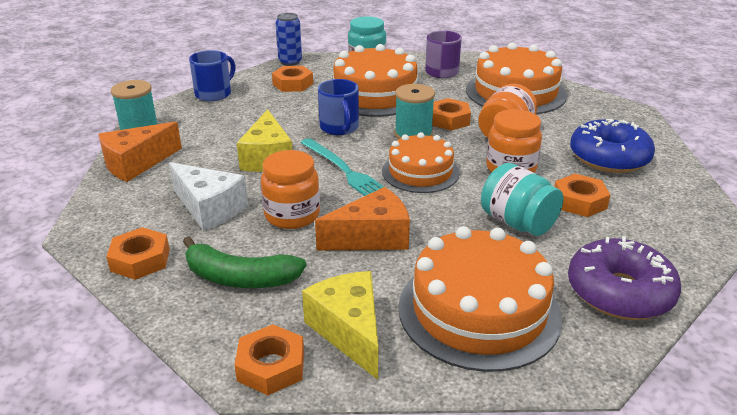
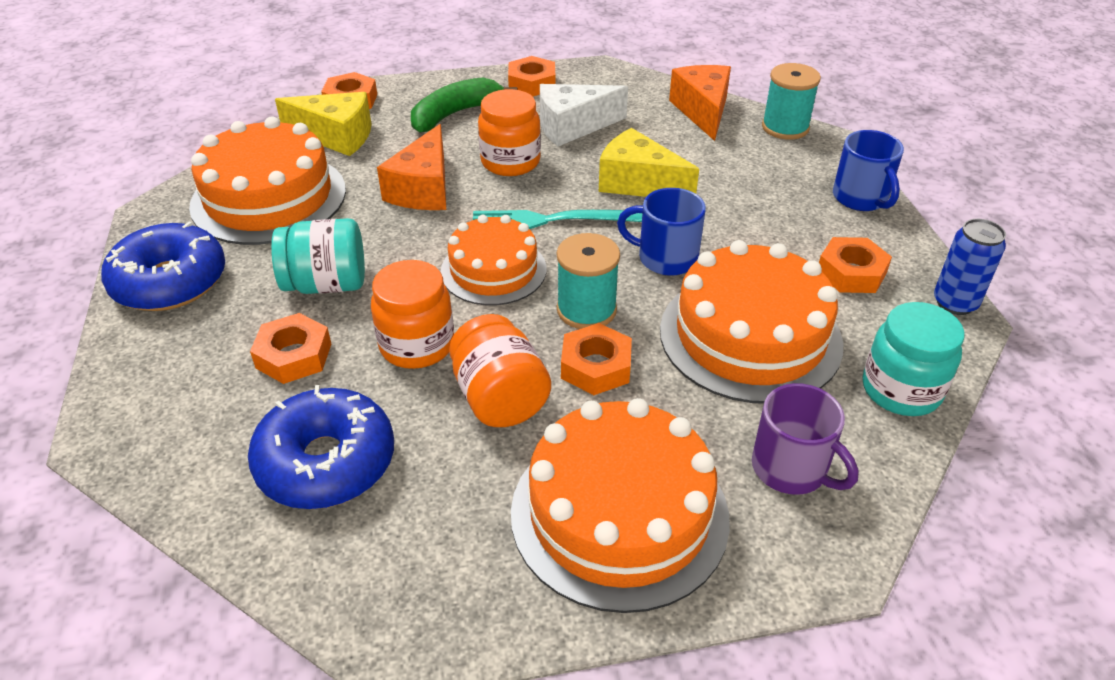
camera: 125 degrees right, 10 degrees up
purple donut [568,236,681,320] -> blue donut [101,222,225,311]

